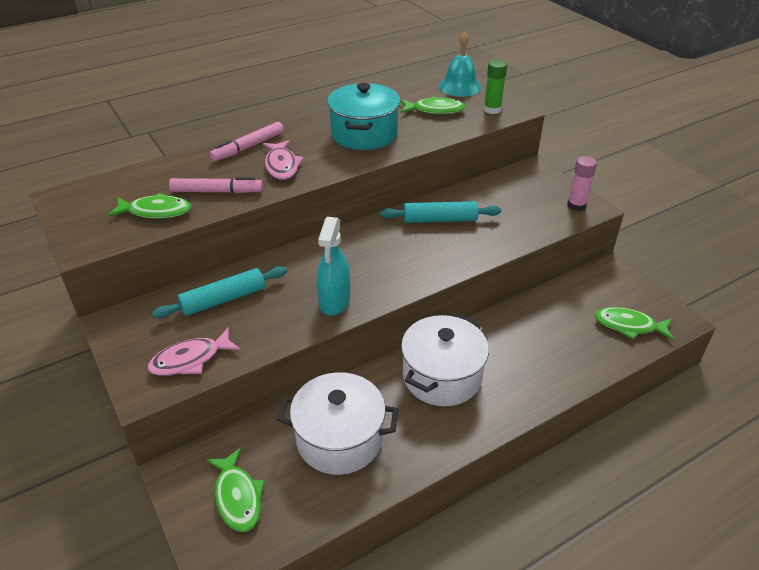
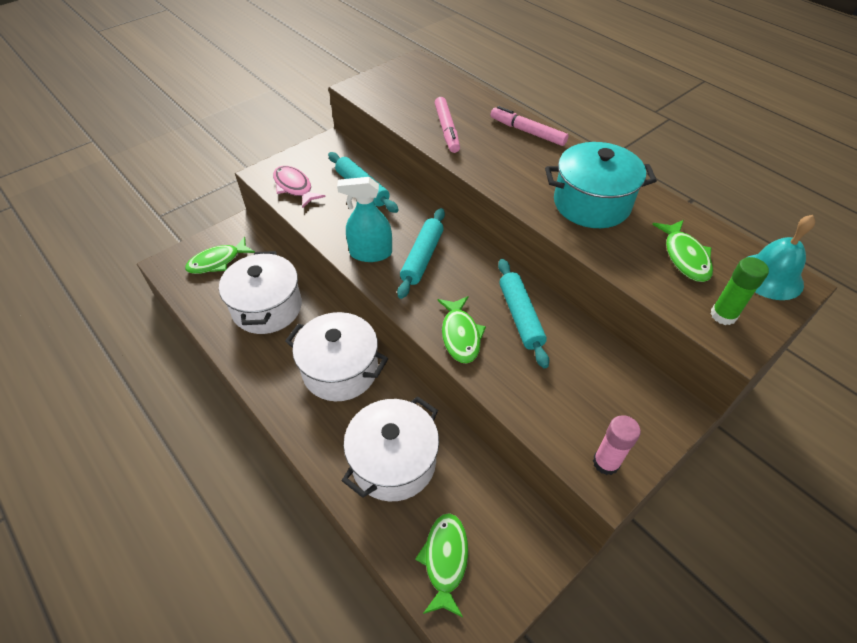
camera: 80 degrees right, 10 degrees up
green fish [107,193,191,219] -> green fish moved to [437,296,486,364]
pink fish [263,140,304,180] -> none
none -> white pot [342,396,439,501]
none -> turquoise rolling pin [397,208,445,299]

